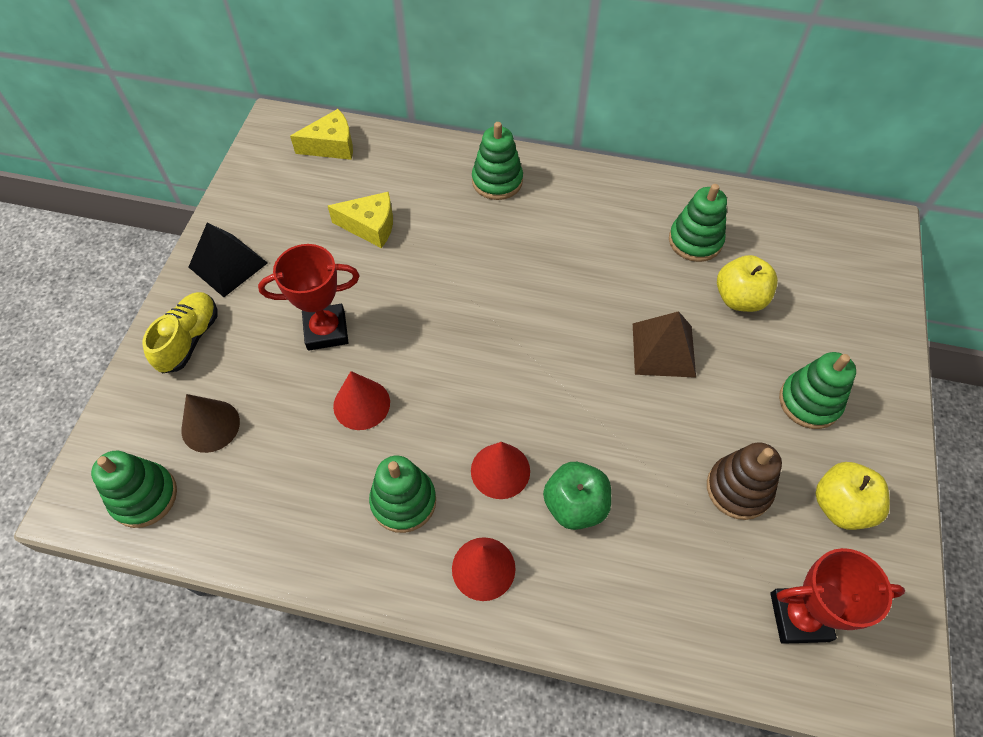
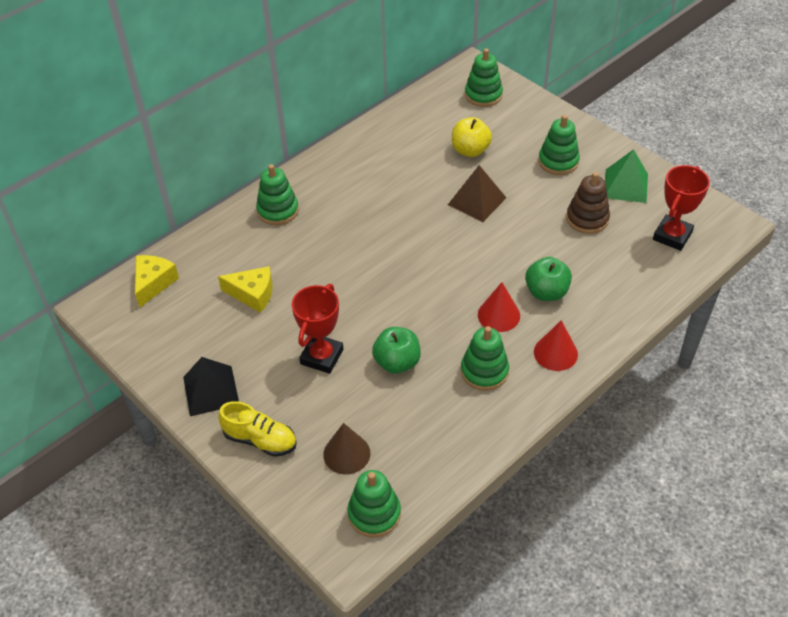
camera: 55 degrees left, 10 degrees down
yellow shoe [142,292,217,373] -> yellow shoe turned 150 degrees clockwise [218,401,297,457]
yellow cheese [328,192,393,248] -> yellow cheese turned 60 degrees clockwise [218,266,273,313]
red cone [333,371,390,430] -> green apple [372,327,421,374]
green stacking toy [669,184,727,262] -> green stacking toy moved to [465,48,503,107]
yellow apple [816,462,890,530] -> green pyramid [605,149,648,203]

